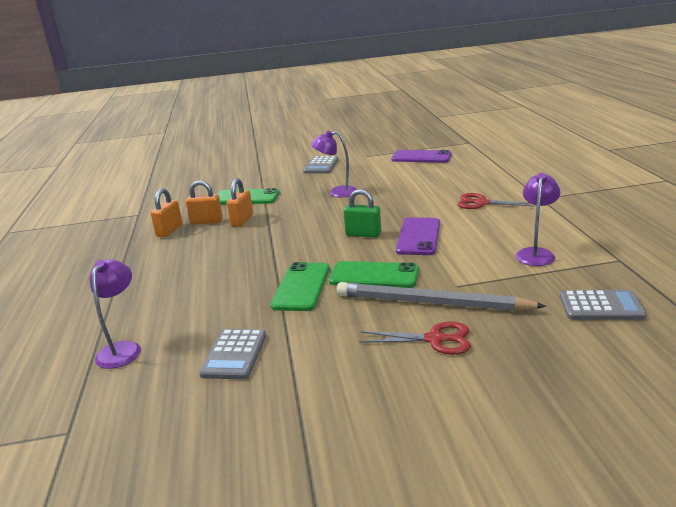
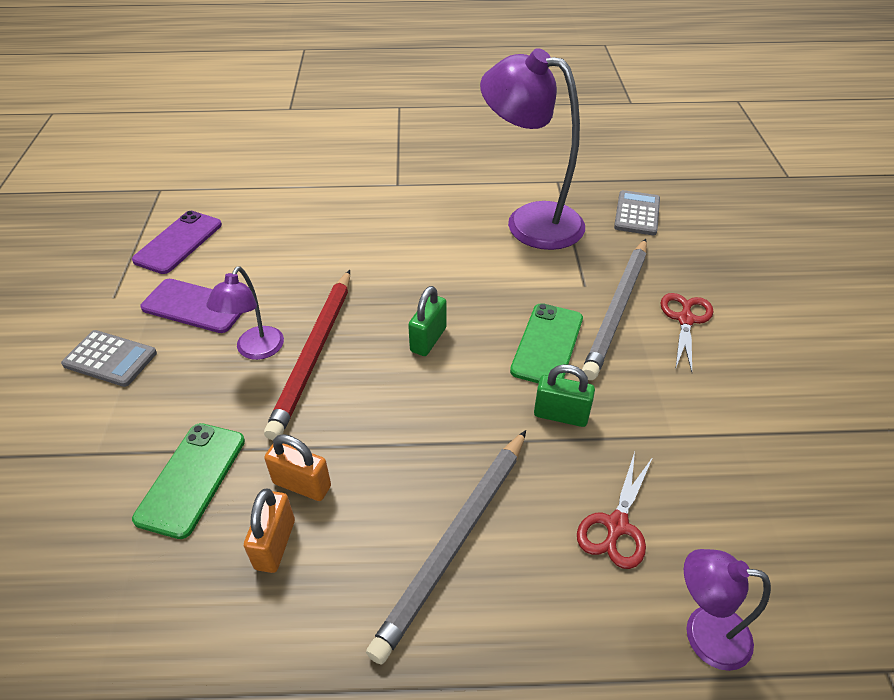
camera: 85 degrees left, 20 degrees up
orange padlock [150,188,183,237] -> none
grey calculator [199,329,266,380] -> none
green phone [270,262,330,311] -> green padlock [534,364,595,427]
purple phone [396,218,440,255] -> purple phone moved to [140,279,242,333]
red scissors [457,193,535,209] -> red scissors moved to [577,452,653,569]
purple lamp [516,173,560,266] -> purple lamp [480,48,585,250], size x1.97
none -> red pencil [264,270,350,440]
none -> grey pencil [366,430,526,665]

